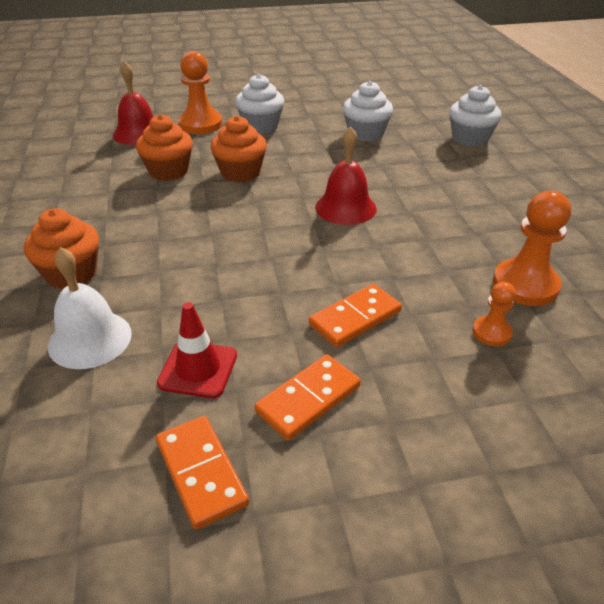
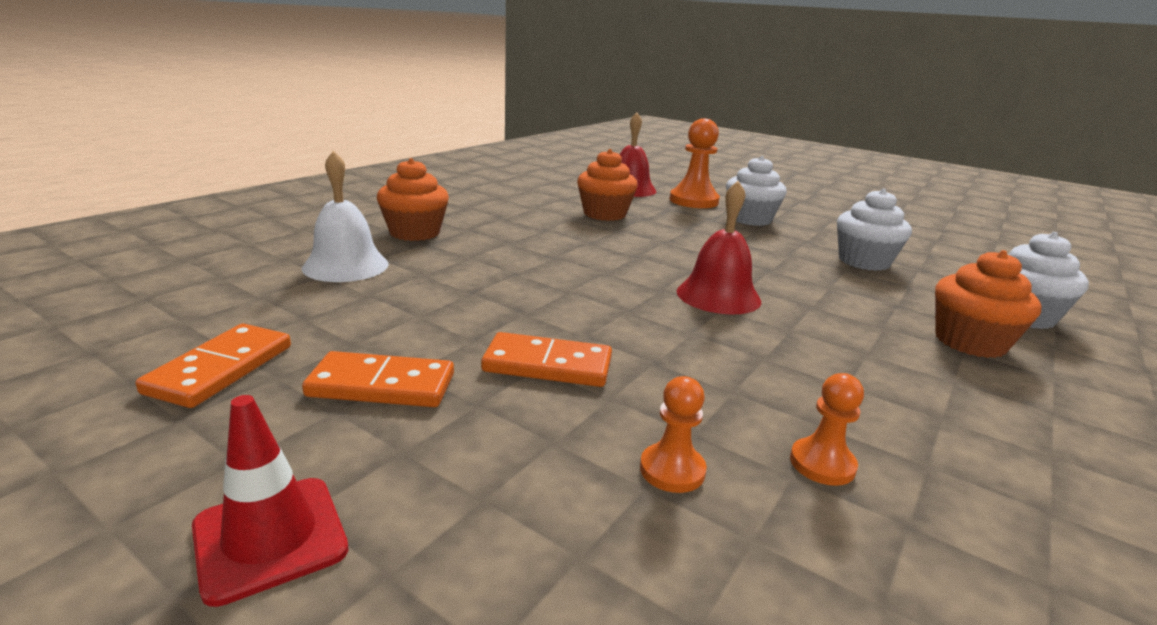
camera: 45 degrees right, 15 degrees down
red traffic cone [157,302,237,398] -> red traffic cone moved to [192,395,348,607]
orange cupcake [211,116,267,182] -> orange cupcake moved to [935,250,1041,358]
orange pawn [493,191,571,306] -> orange pawn [790,373,864,486], size x0.54

